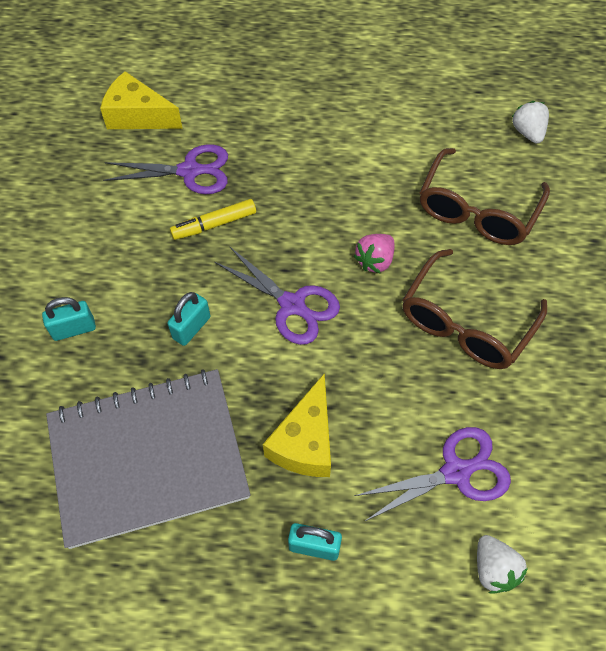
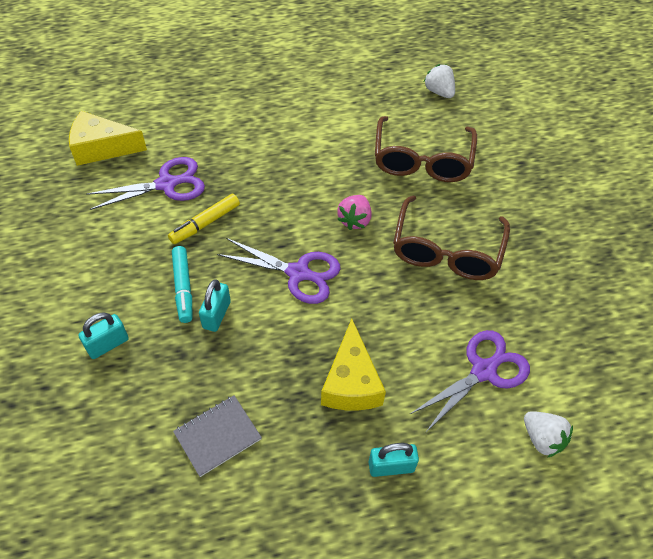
camera: 20 degrees left, 5 degrees down
grey notebook [46,369,251,549] -> grey notebook [173,395,262,477], size x0.42
none -> turquoise marker [172,246,192,323]

